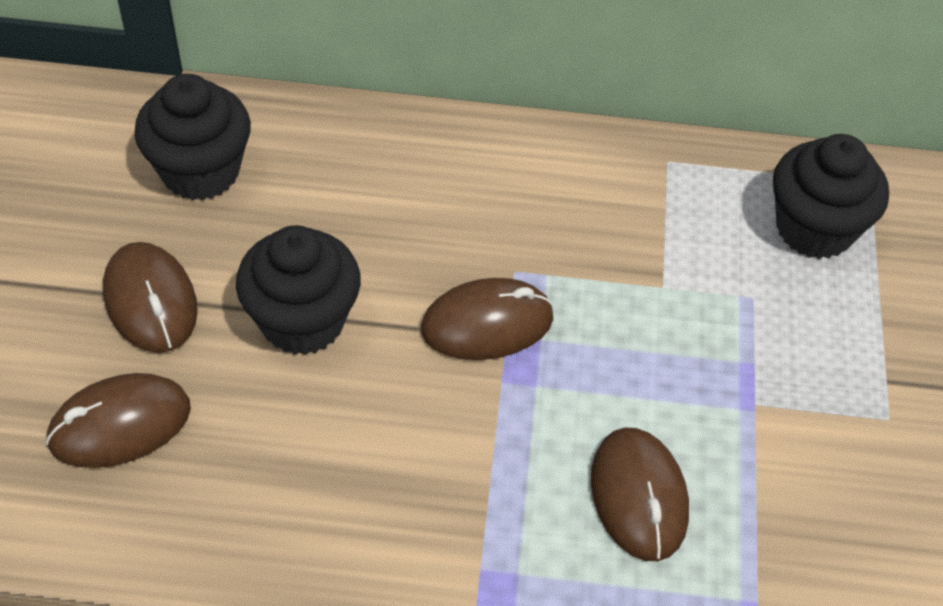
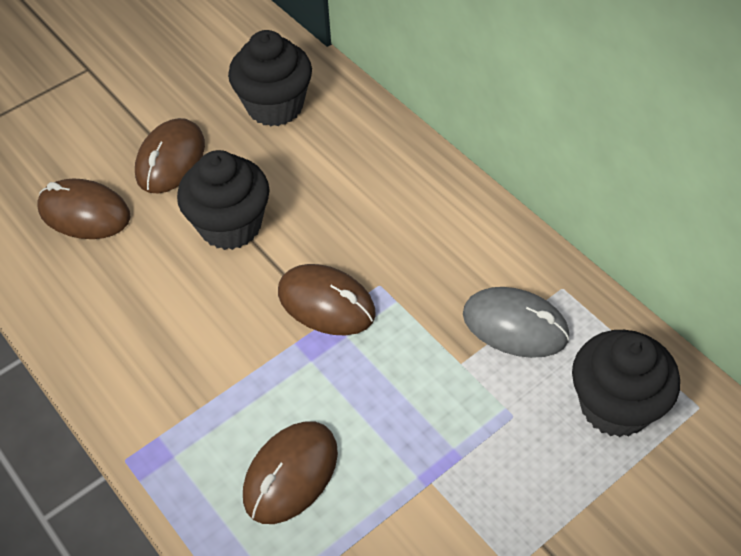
camera: 50 degrees right, 0 degrees up
none -> grey mouse [463,287,570,358]

